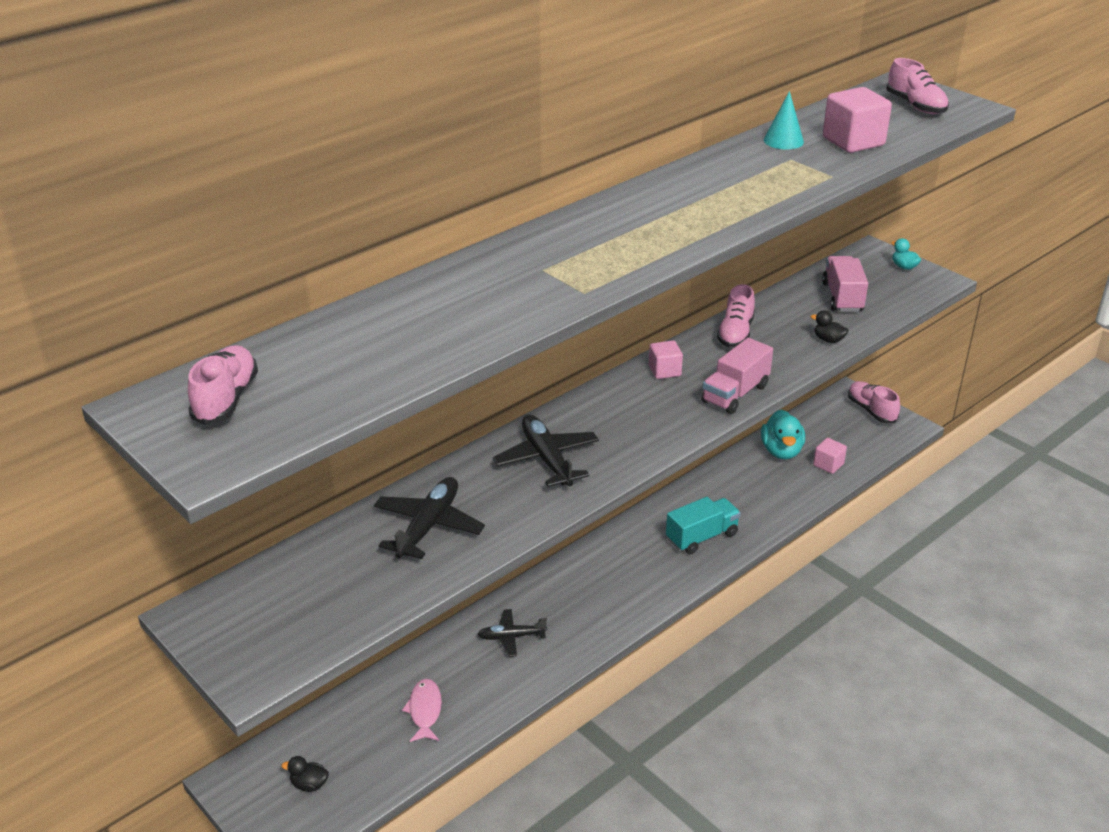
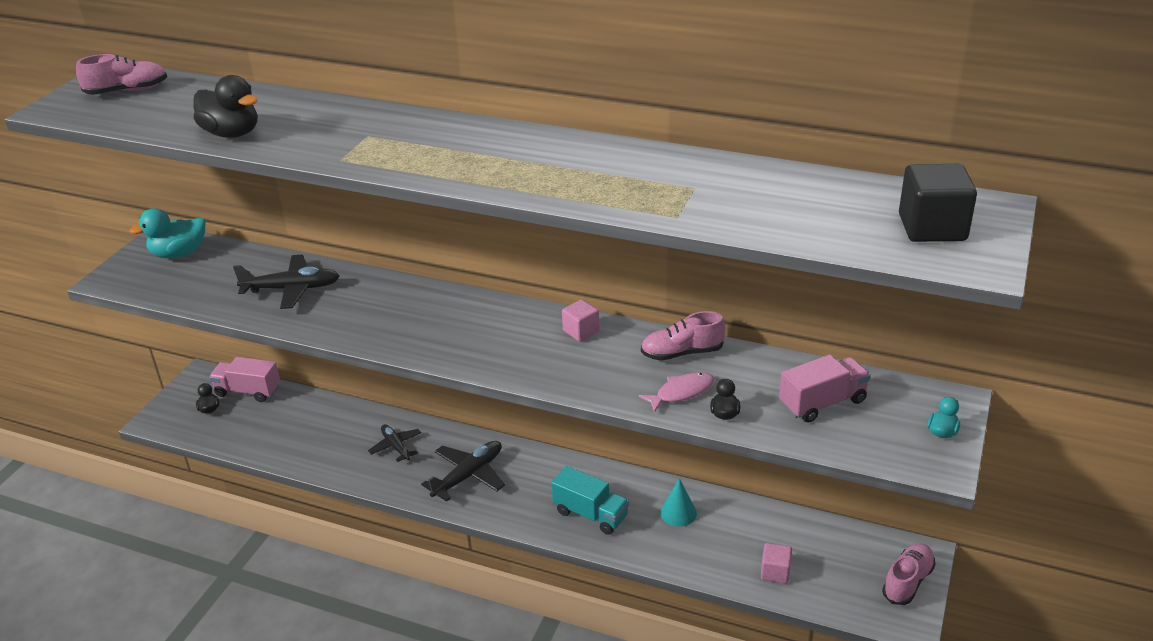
camera: 65 degrees right, 0 degrees up
pink fish [402,679,442,742] -> pink fish moved to [639,372,714,413]
black plane [493,415,599,487] -> black plane moved to [421,441,505,502]
pink truck [701,338,773,414] -> pink truck moved to [209,357,280,402]
turquoise duck [761,409,805,459] -> turquoise duck moved to [129,208,205,258]
turquoise cone [764,91,804,149] -> turquoise cone moved to [660,478,697,526]
pink cube [823,87,892,153] -> none
pink shoe [886,58,949,114] -> black cube [899,164,977,242]
none -> black duck [193,75,258,138]

